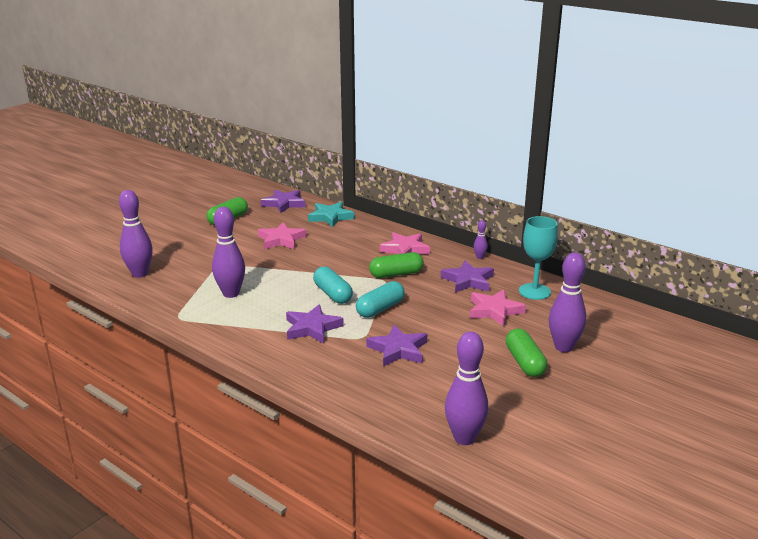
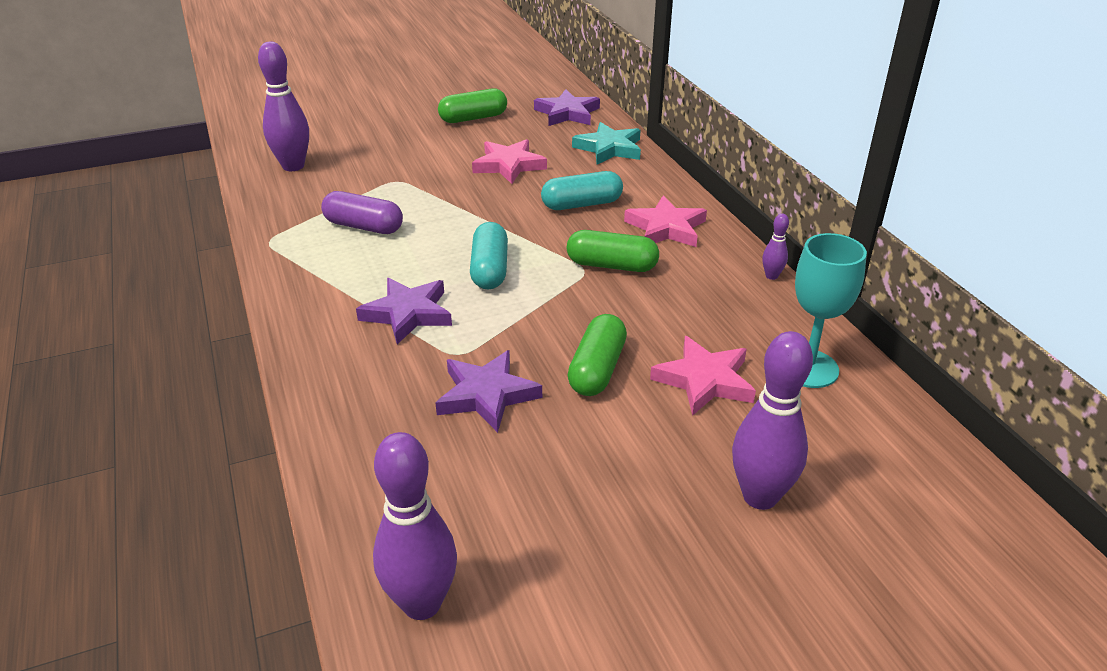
camera: 30 degrees right, 10 degrees up
purple bowling pin [212,207,245,298] -> purple capsule [321,191,403,234]
turquoise capsule [356,281,405,318] -> turquoise capsule moved to [541,171,623,210]
purple star [441,261,494,293] -> none
green capsule [506,329,547,377] -> green capsule moved to [568,314,627,396]

